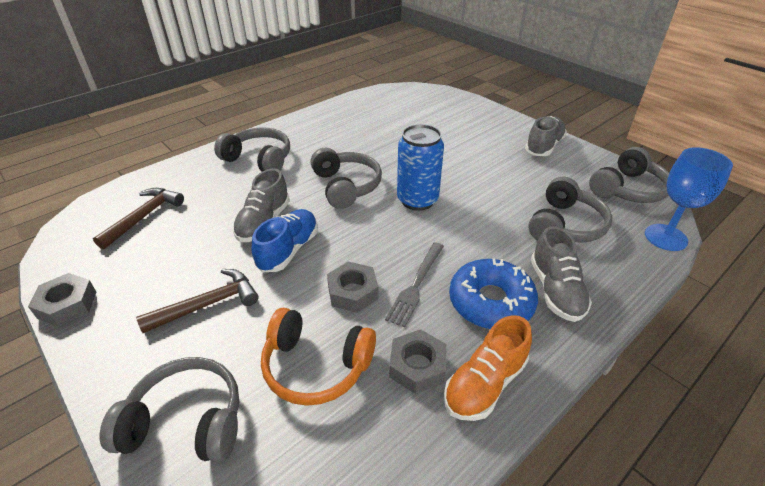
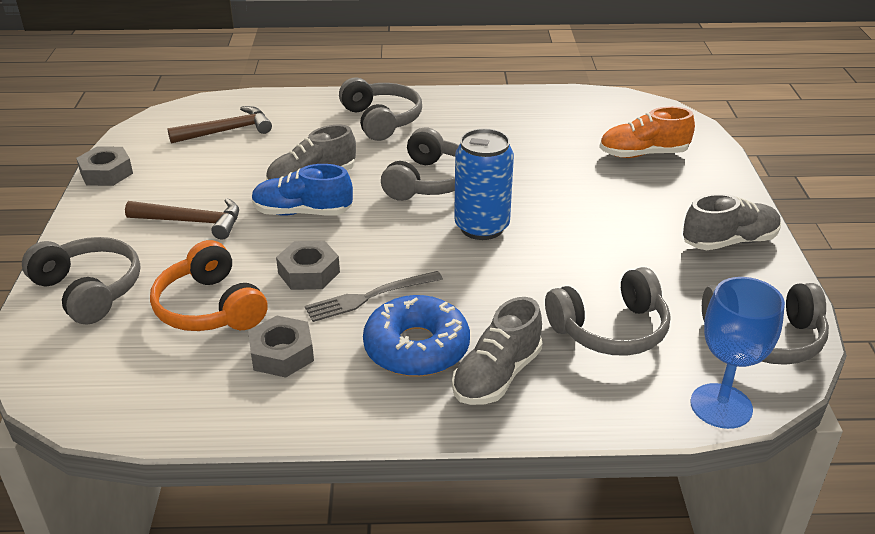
camera: 40 degrees right, 5 degrees down
blue shoe [252,209,318,272] -> blue shoe turned 150 degrees counterclockwise [252,164,353,216]
orange shoe [444,315,532,421] -> orange shoe moved to [599,107,695,158]

